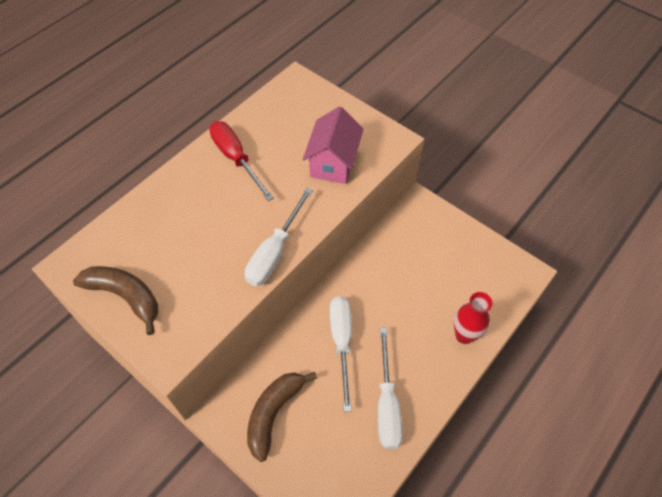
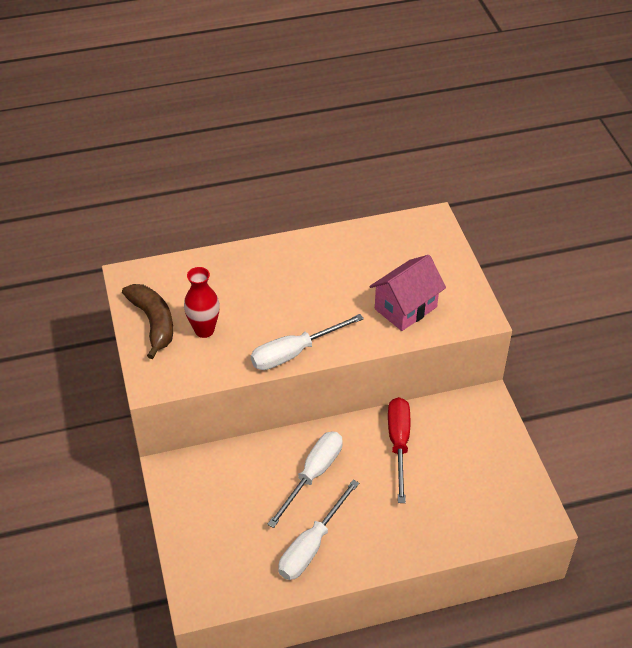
camera: 35 degrees right, 10 degrees down
red screwdriver [209,121,274,201] -> red screwdriver moved to [388,397,410,503]
brown banana [247,372,317,462] -> none
red vase [454,292,493,344] -> red vase moved to [184,267,220,338]

